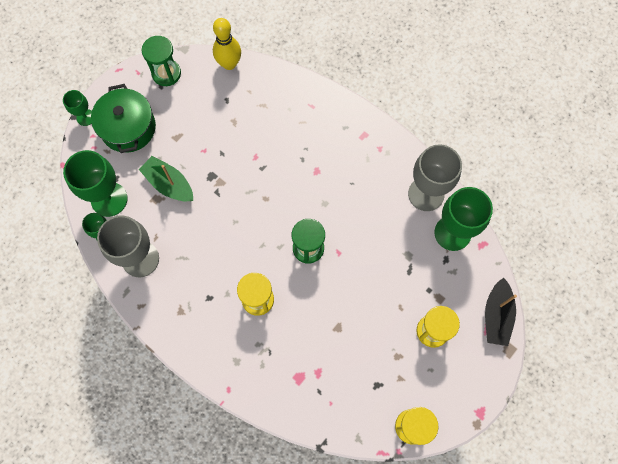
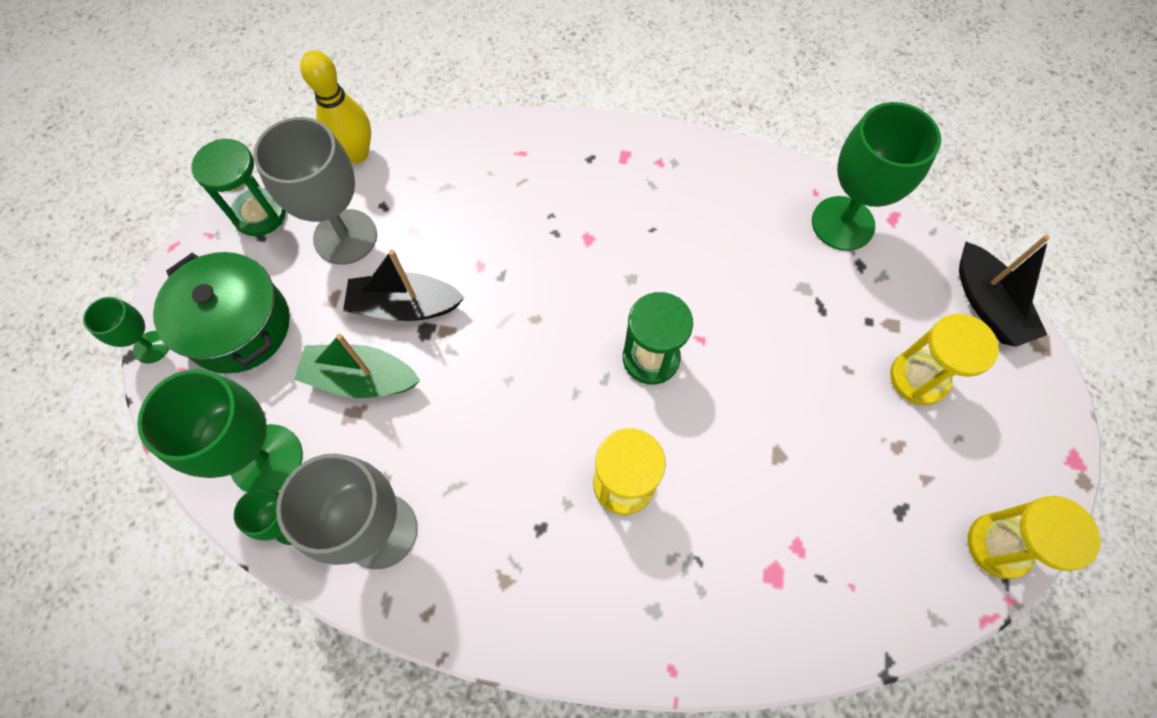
camera: 30 degrees left, 5 degrees down
grey goblet [408,144,462,211] -> grey goblet moved to [253,117,377,265]
none -> black boat [343,249,465,321]

